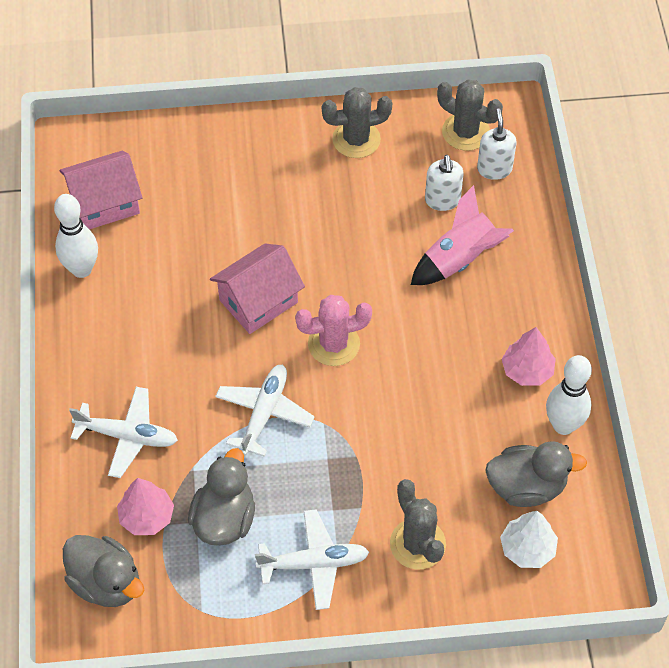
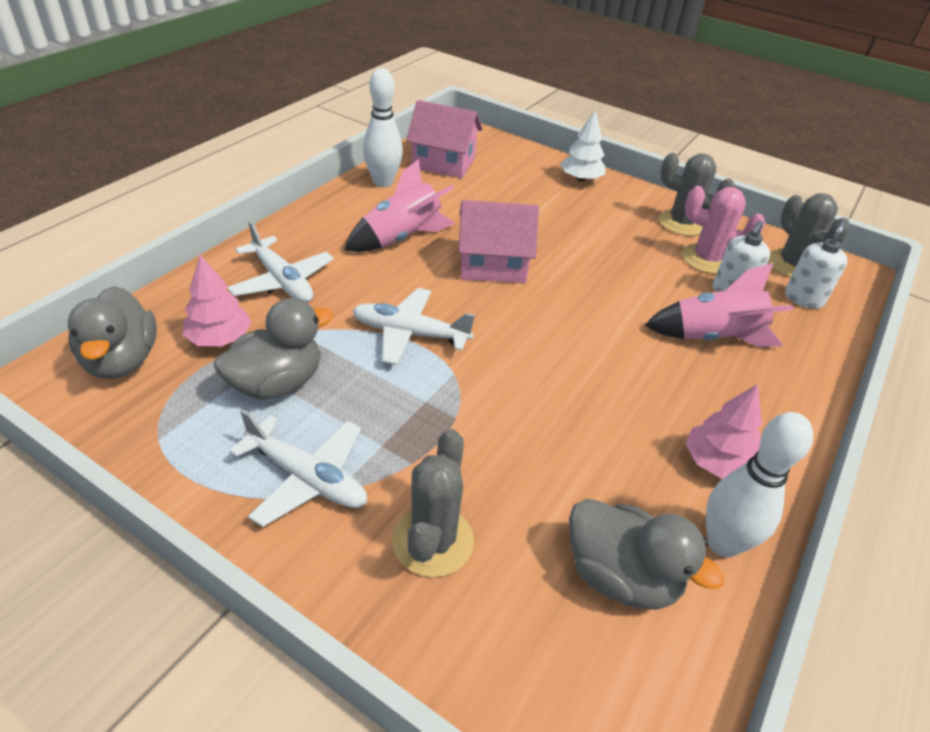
camera: 35 degrees right, 15 degrees down
white plane [215,365,315,456] -> white plane turned 135 degrees counterclockwise [352,288,475,365]
pink cactus [295,295,372,366] -> pink cactus moved to [682,186,765,274]
white tree [500,511,558,568] -> white tree moved to [560,110,606,182]
none -> pink rocket [344,159,455,252]

